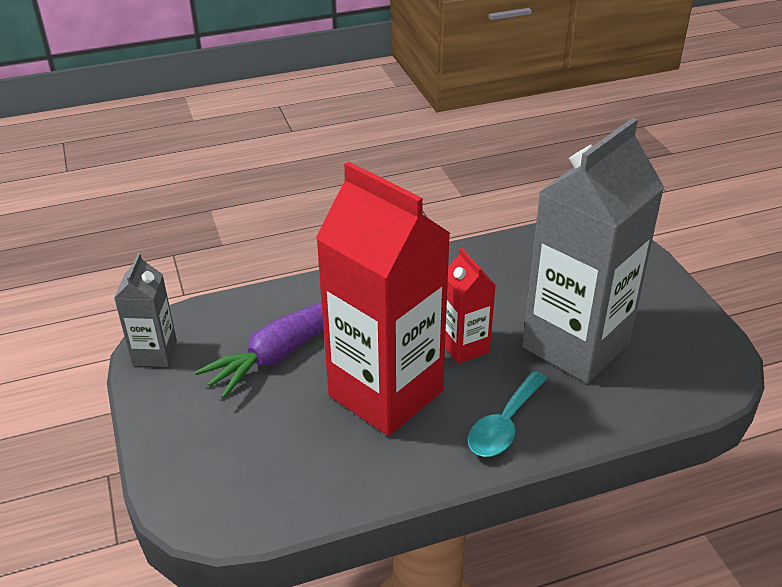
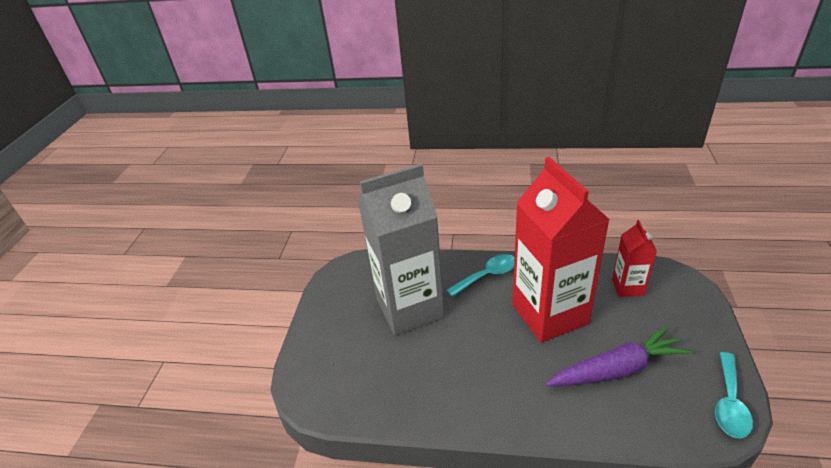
camera: 150 degrees left, 0 degrees up
grey carton [114,253,177,367] -> turquoise spoon [715,352,753,438]
red carton [445,247,495,364] -> red carton moved to [612,220,657,297]

